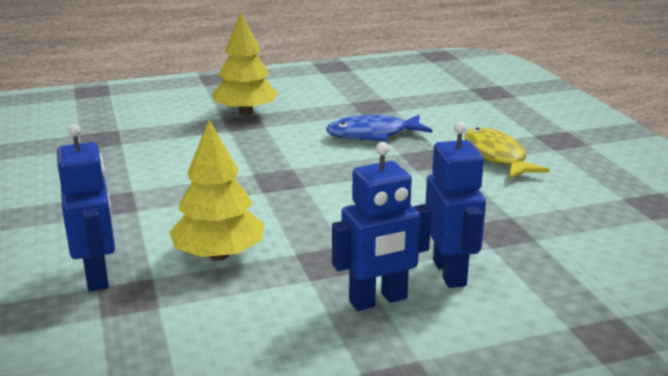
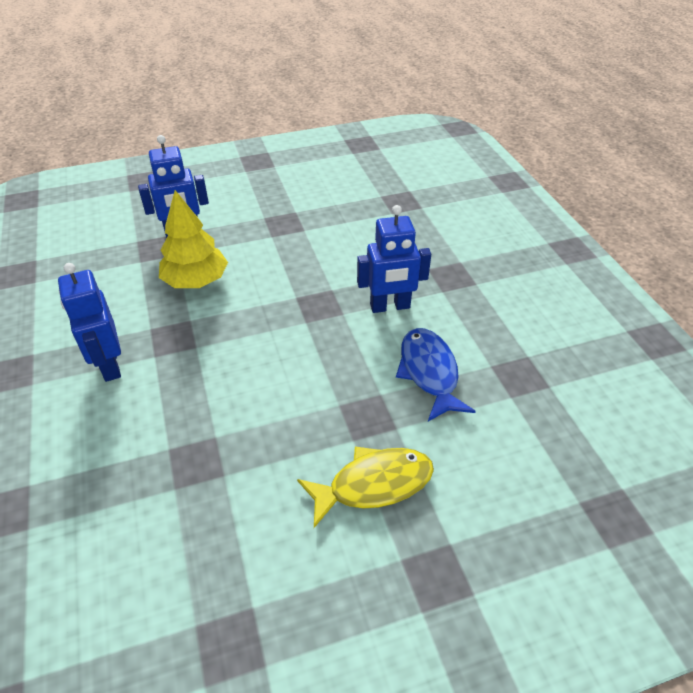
camera: 90 degrees right, 20 degrees up
yellow tree [213,12,278,115] -> none
blue robot [425,121,486,288] -> blue robot moved to [357,205,431,313]

